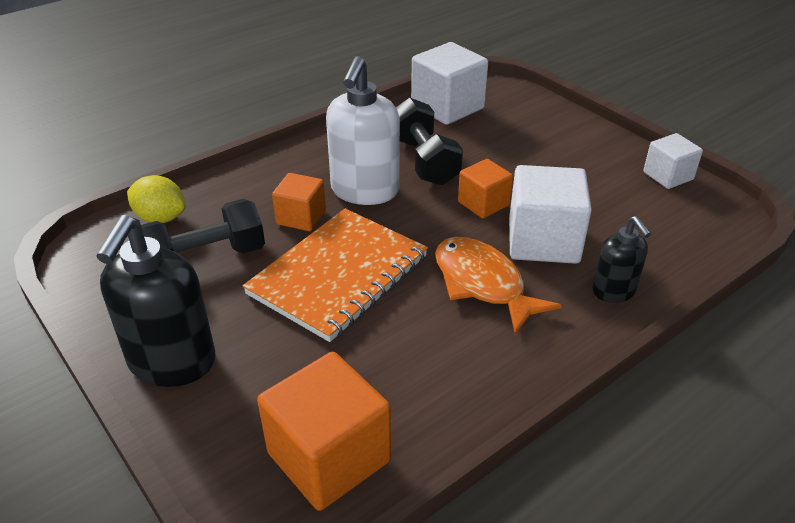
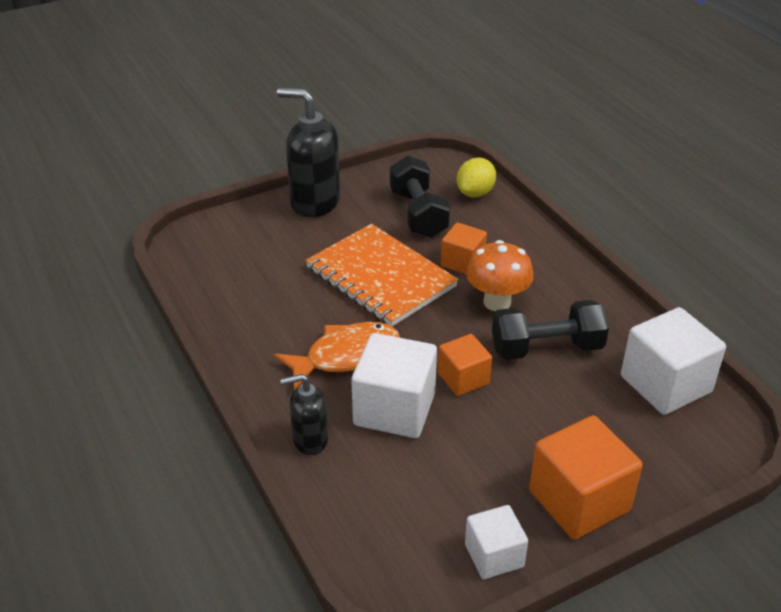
camera: 100 degrees right, 0 degrees up
orange cube [257,352,391,511] -> orange cube moved to [529,415,643,540]
white soap dispenser [326,56,400,205] -> orange mushroom [466,240,533,311]

